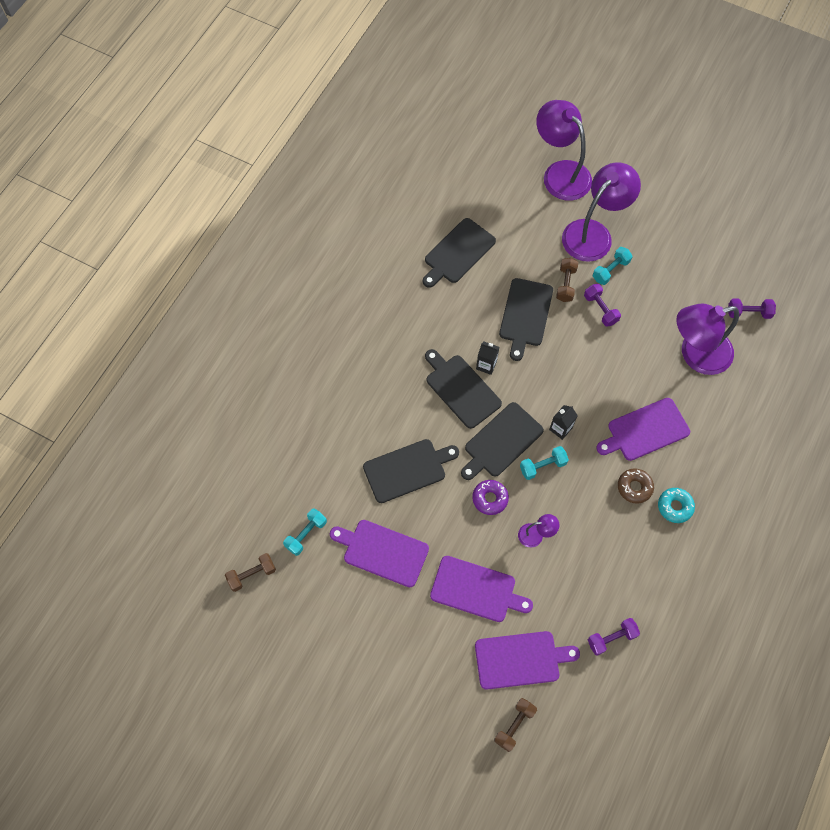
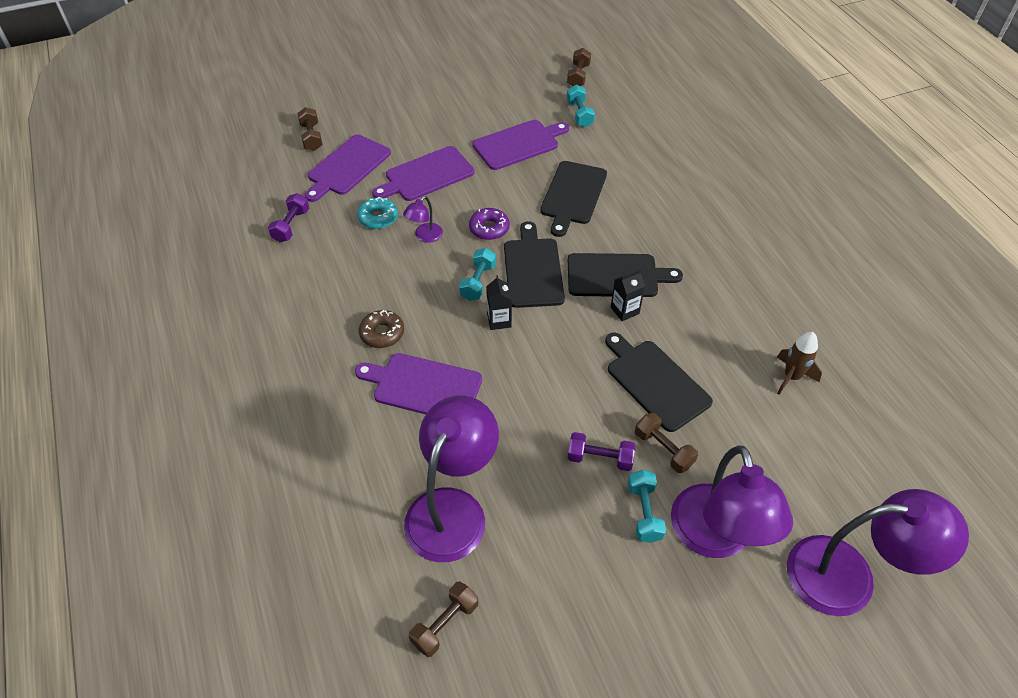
camera: 130 degrees right, 15 degrees down
black cutting board [423,218,496,288] -> brown rocket [777,332,822,395]
purple cutting board [596,398,690,461] -> purple cutting board turned 90 degrees counterclockwise [355,353,482,414]
turquoise donut [658,488,695,523] -> turquoise donut moved to [357,197,398,229]
purple dumbbell [728,299,776,319] -> brown dumbbell [409,582,478,657]

